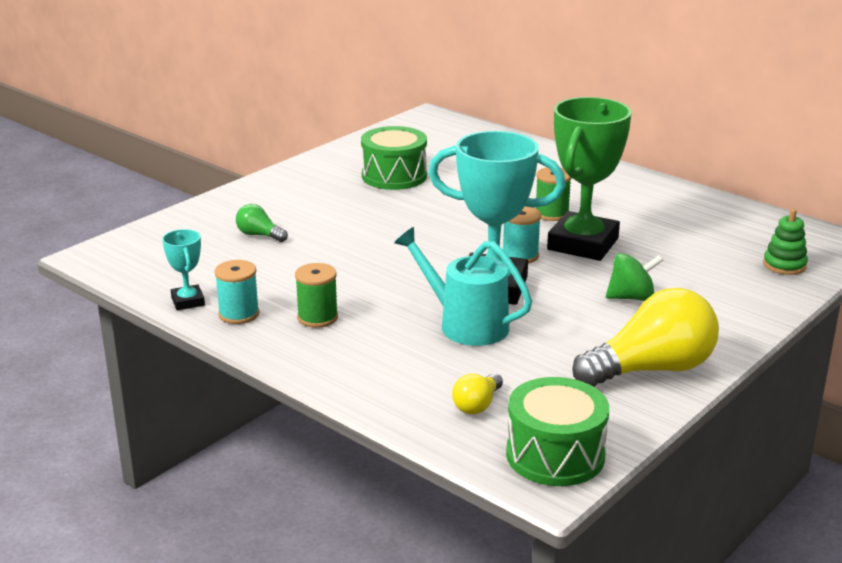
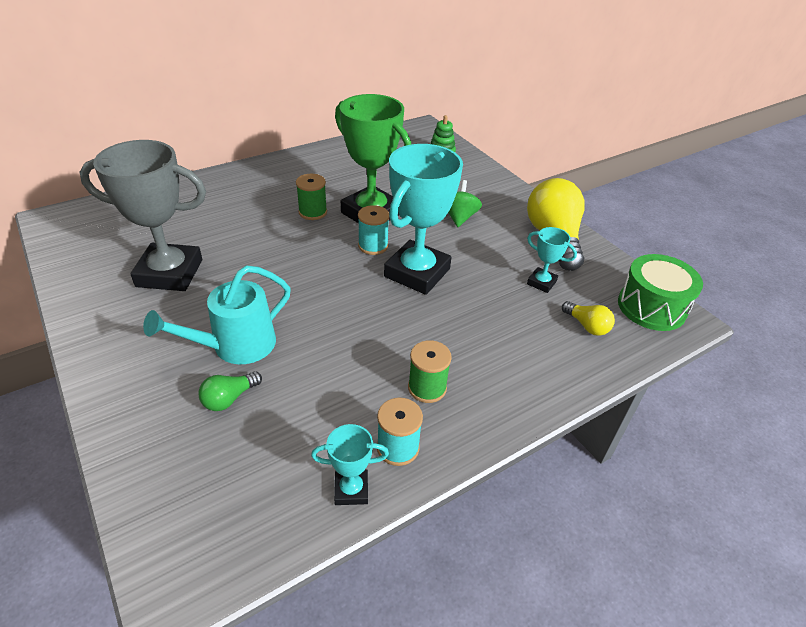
camera: 75 degrees left, 15 degrees up
green drum [361,126,427,190] -> grey trophy [80,140,206,291]
turquoise watering can [394,227,532,346] -> turquoise watering can moved to [143,266,291,364]
none -> turquoise trophy [527,227,577,293]

